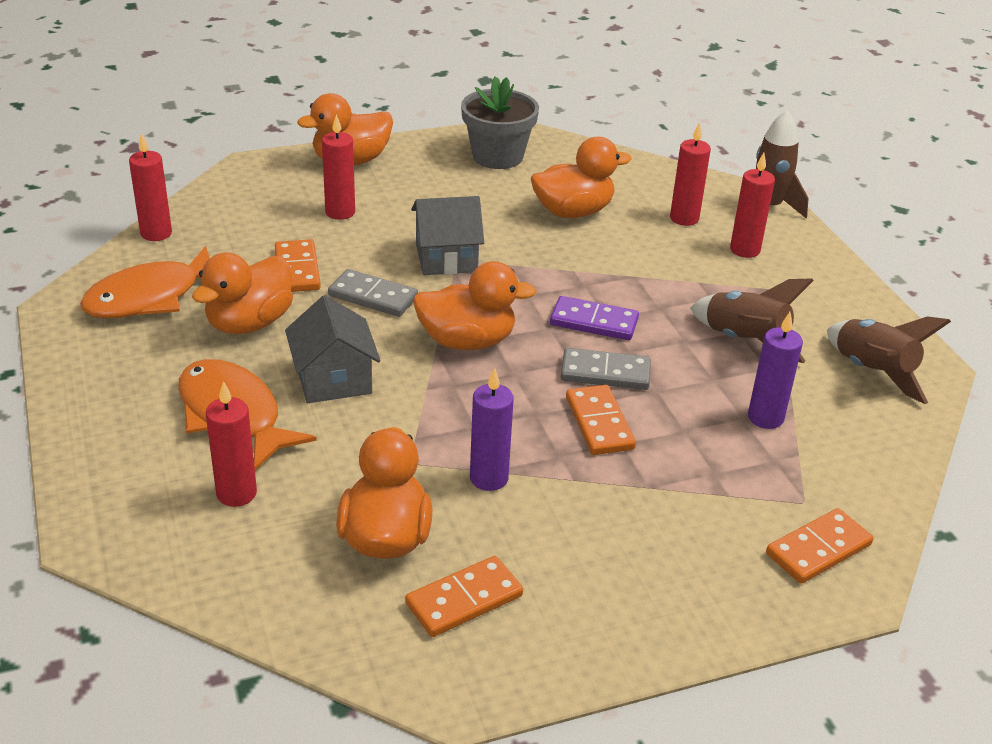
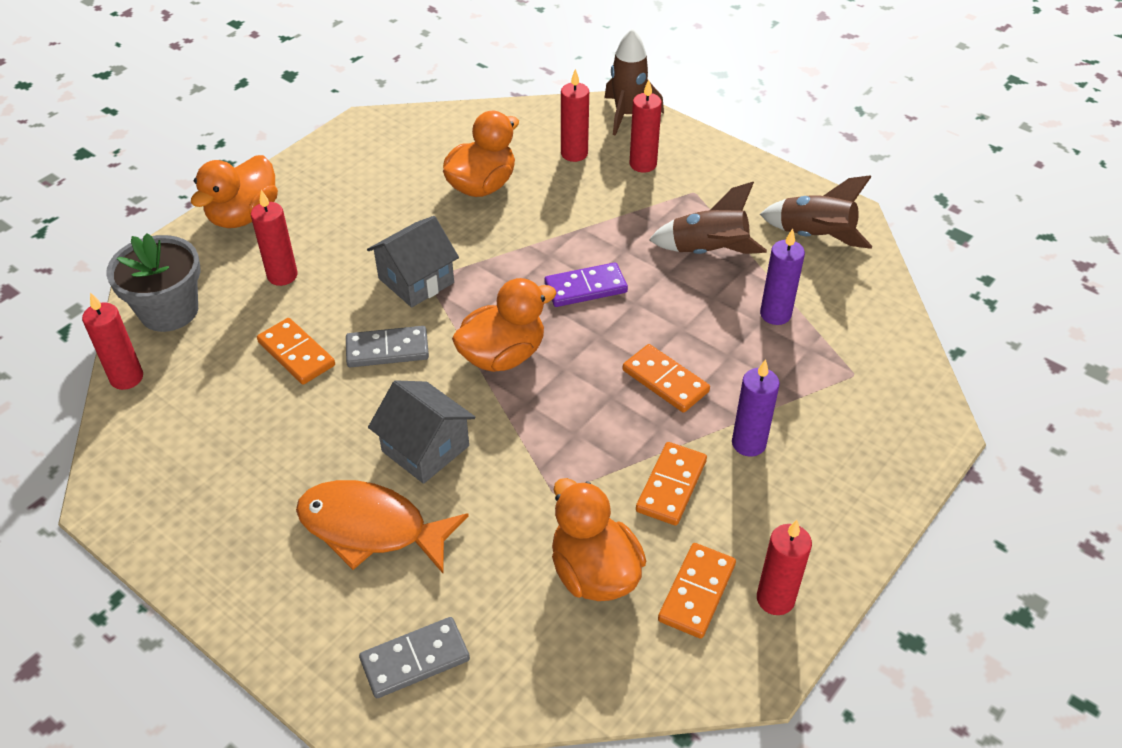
camera: 30 degrees left, 10 degrees up
orange fish [80,246,210,318] -> none
orange duck [192,252,293,334] -> none
red candle [206,381,257,507] -> red candle moved to [757,520,812,615]
grey flower pot [461,76,539,169] -> grey flower pot moved to [106,233,201,332]
purple candle [470,368,514,491] -> purple candle moved to [732,359,780,456]
grey domino [561,348,651,390] -> grey domino moved to [359,617,470,698]
orange domino [766,508,873,584] -> orange domino moved to [636,442,707,526]

